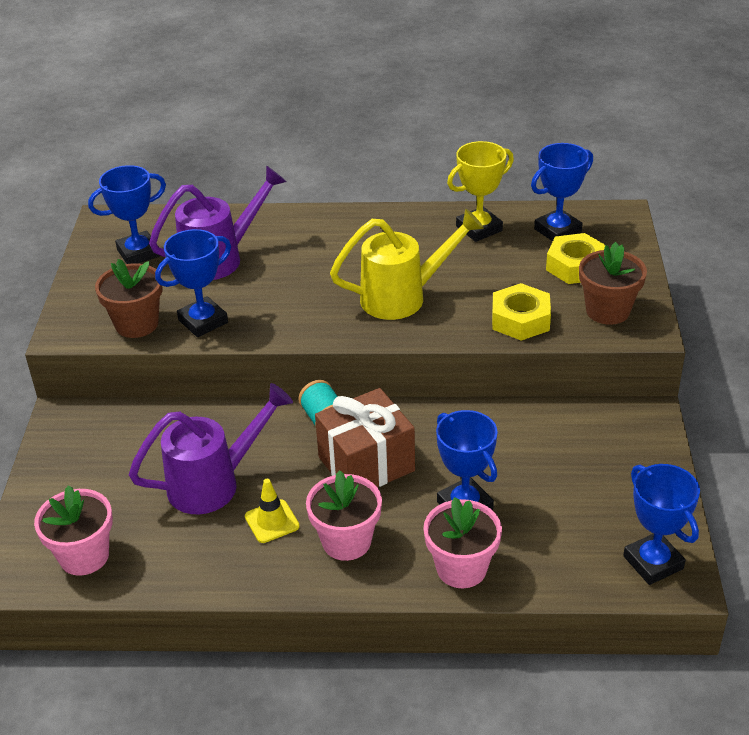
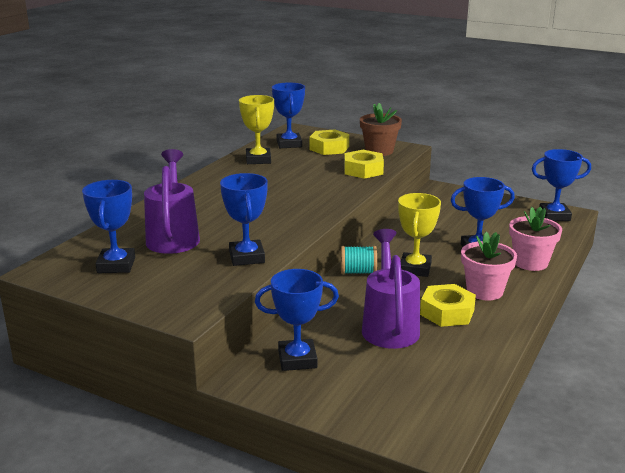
camera: 65 degrees left, 15 degrees down
pink flower pot [34,485,113,576] -> none
brown flower pot [95,259,163,338] -> none
yellow traffic cone [245,479,300,543] -> yellow nut [420,284,476,327]
brown gift [315,388,415,487] -> yellow trophy [398,193,441,277]
yellow watering can [330,209,484,320] -> none
none -> blue trophy [255,269,339,371]

